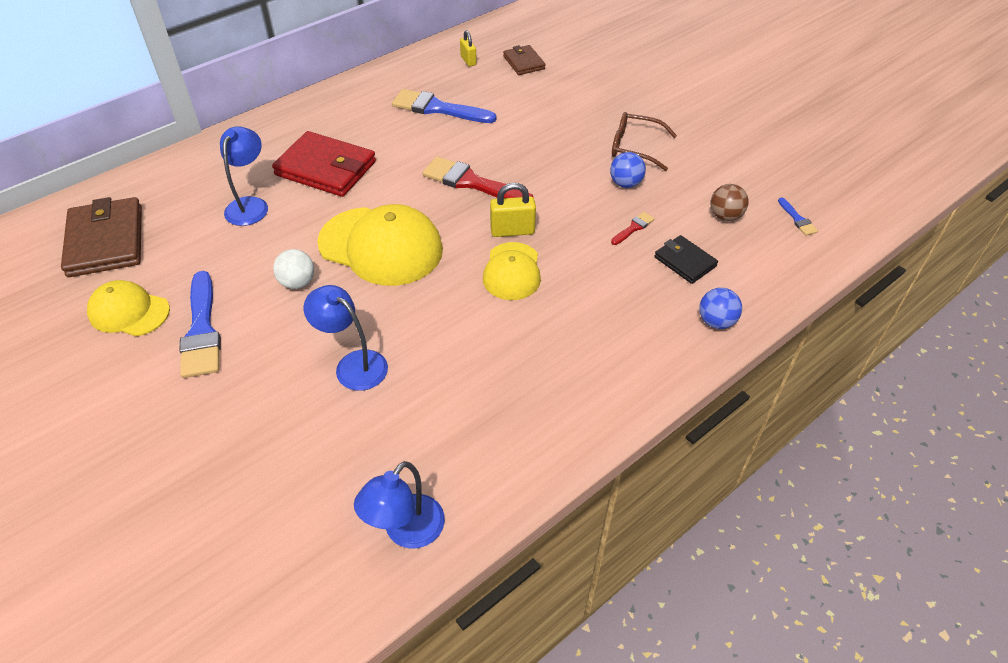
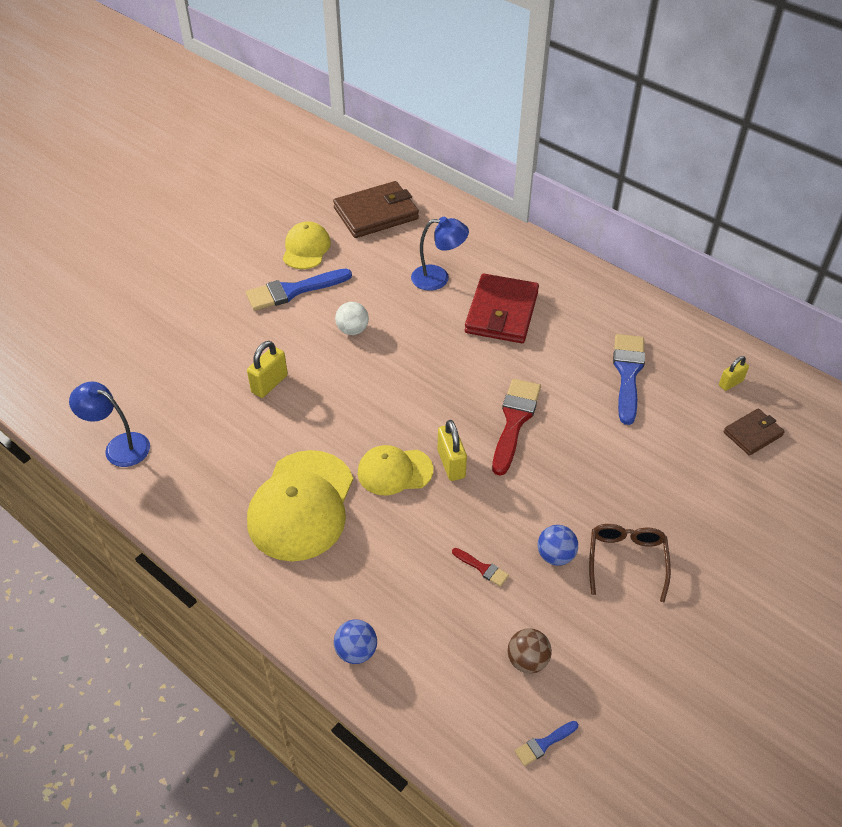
camera: 80 degrees right, 0 degrees up
blue lamp [304,285,388,391] -> yellow padlock [247,341,288,398]
yellow cap [317,204,443,286] -> yellow cap moved to [247,450,353,561]
black wallet [654,235,718,284] -> none

